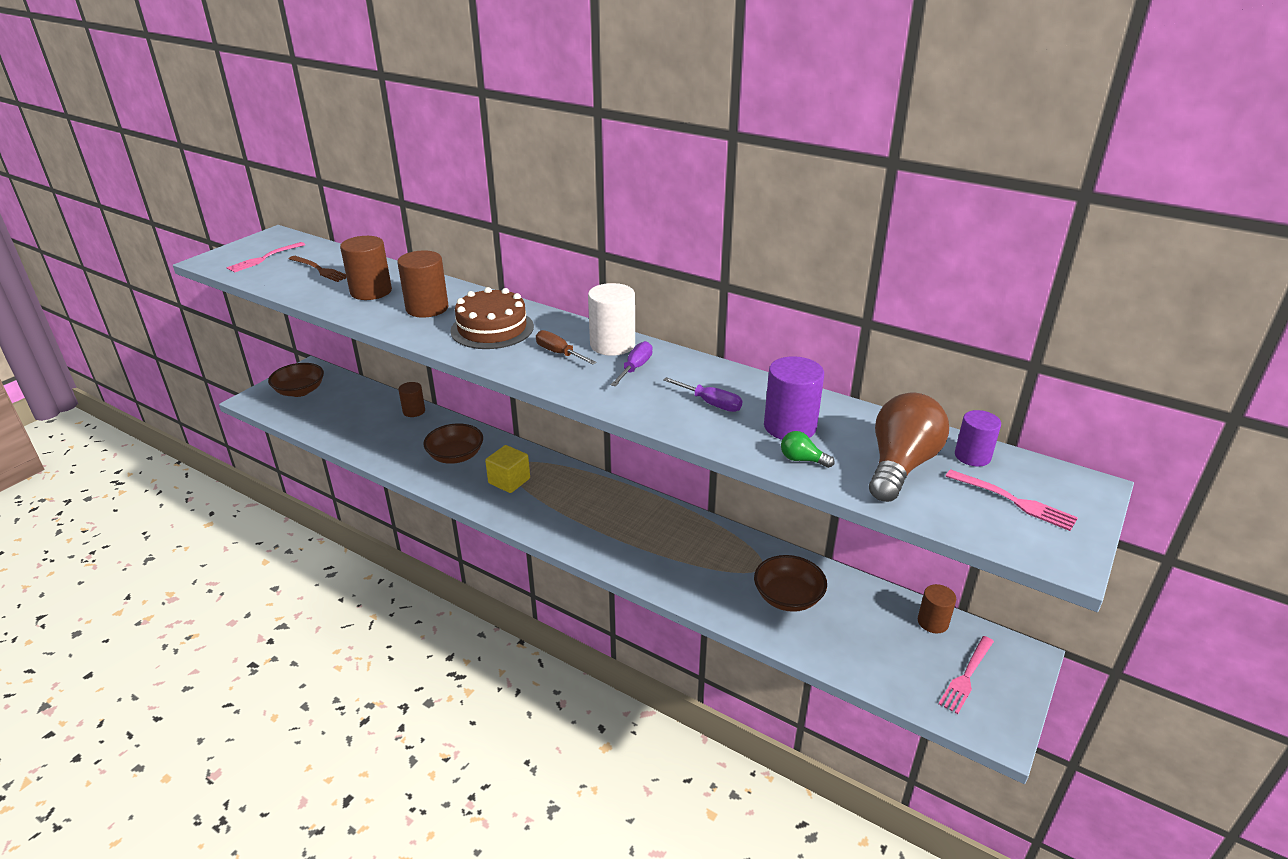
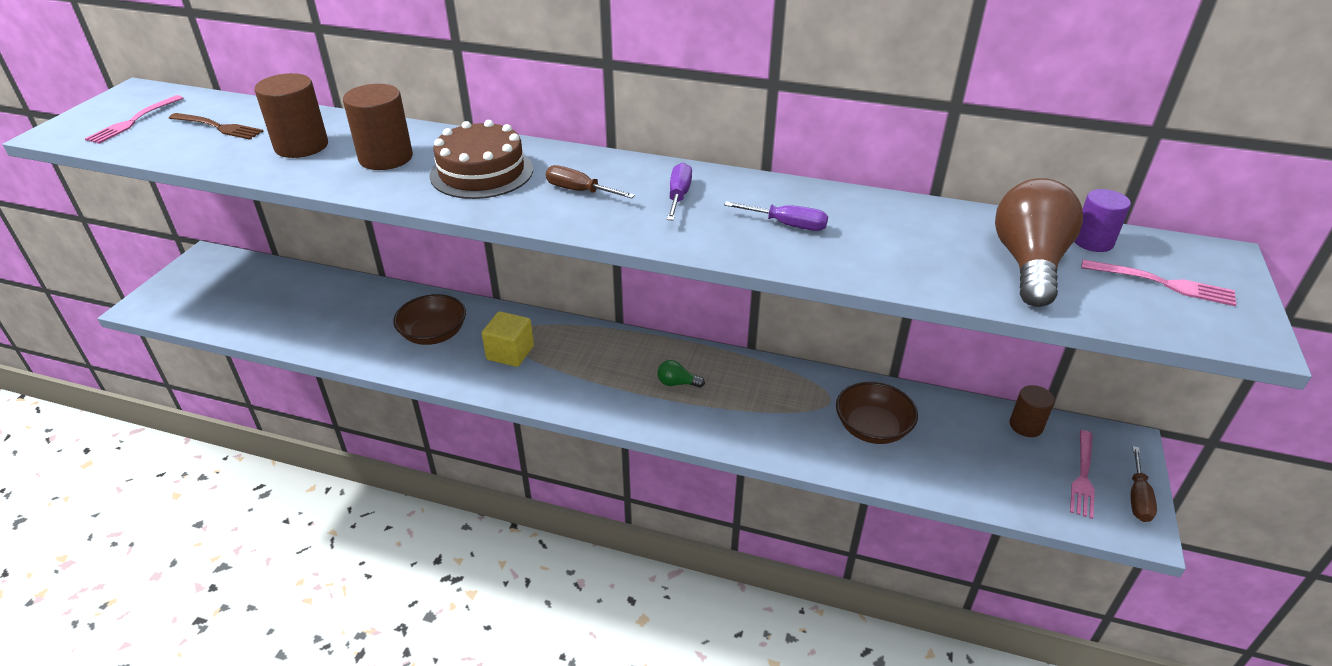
camera: 15 degrees left, 5 degrees up
brown bowl [268,363,324,397] -> none
brown cylinder [398,382,425,417] -> none
white cylinder [588,283,635,356] -> none
purple cylinder [764,356,824,440] -> none
green light bulb [781,431,835,468] -> green light bulb moved to [657,360,705,388]
none -> brown screwdriver [1131,446,1157,522]

